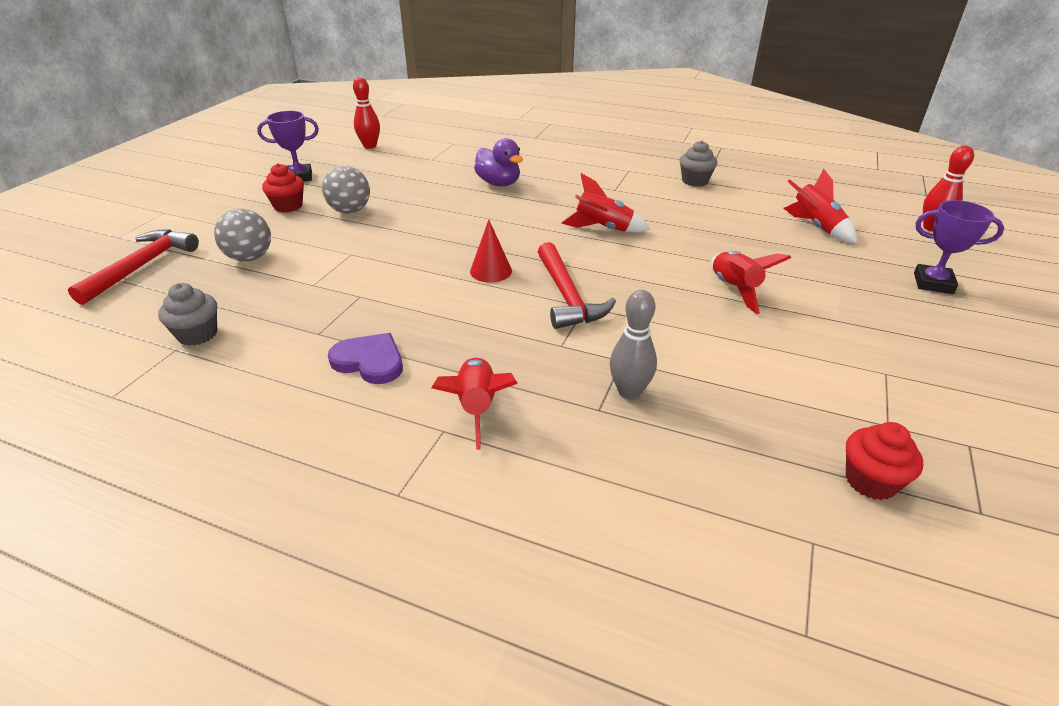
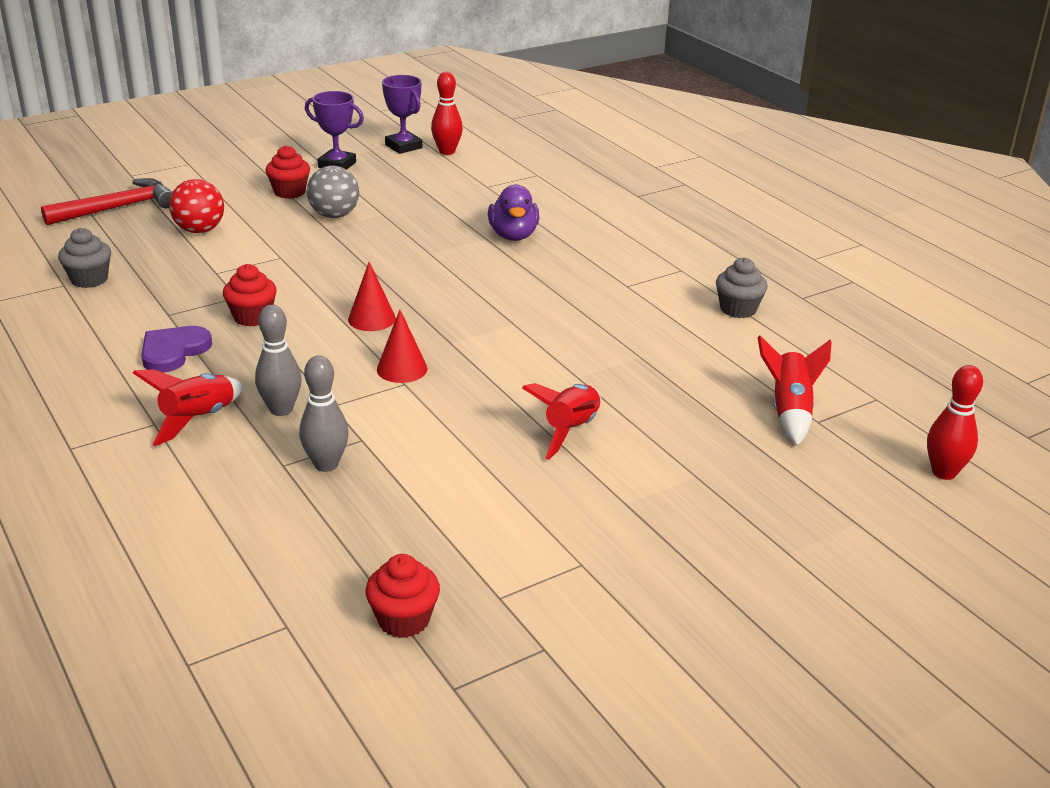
camera: 35 degrees right, 5 degrees down
grey ball [214,209,271,262] -> red ball [169,179,224,233]
purple heart [328,333,403,384] -> purple heart turned 120 degrees counterclockwise [141,326,212,373]
red hammer [538,242,616,329] -> red cone [377,310,428,383]
red rocket [561,173,650,233] -> none
purple trophy [914,200,1004,294] -> purple trophy moved to [382,75,422,154]
none -> red cupcake [223,264,277,326]
none -> grey bowling pin [255,305,302,416]

